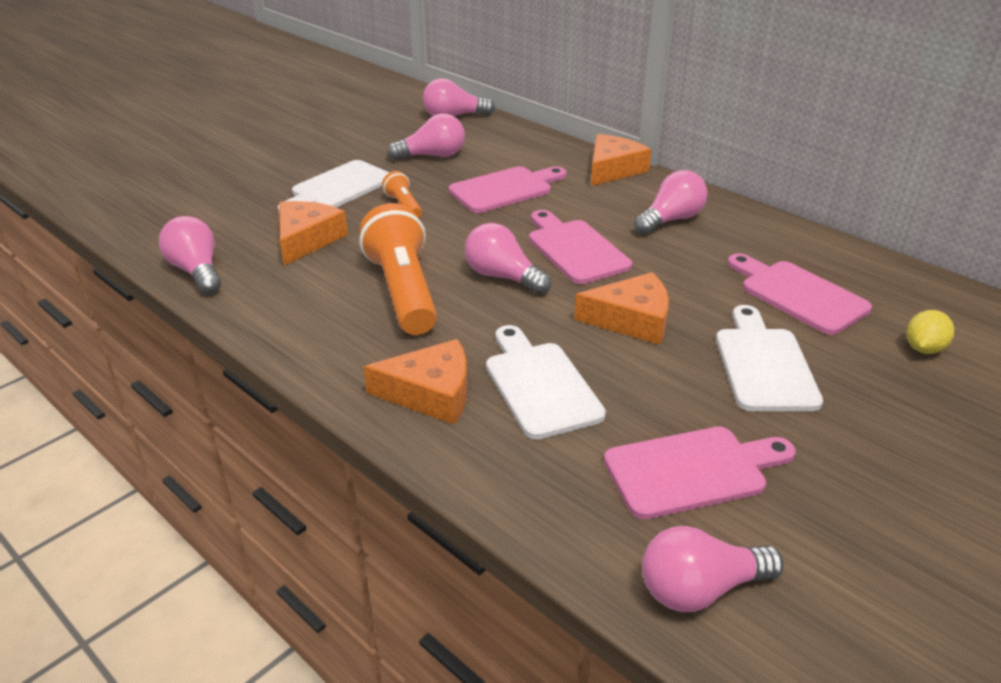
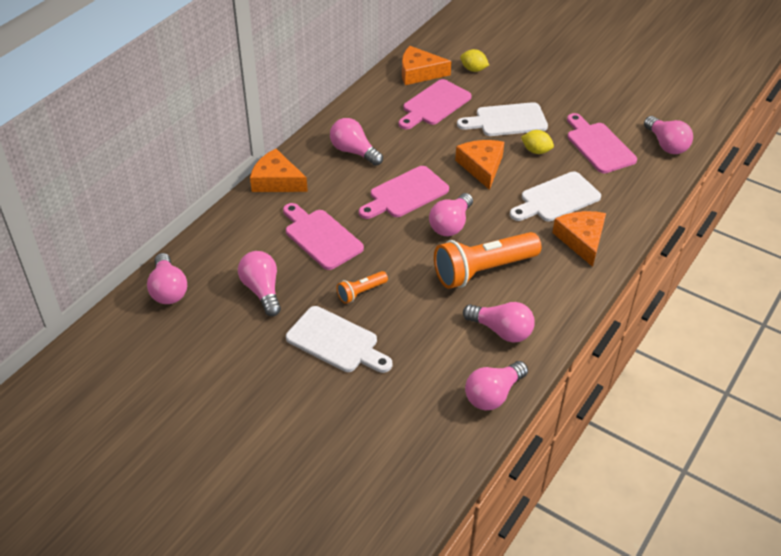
camera: 100 degrees left, 10 degrees up
orange cheese [280,201,348,265] -> orange cheese moved to [402,46,452,85]
none -> pink light bulb [463,302,535,343]
none -> yellow lemon [521,130,554,154]

